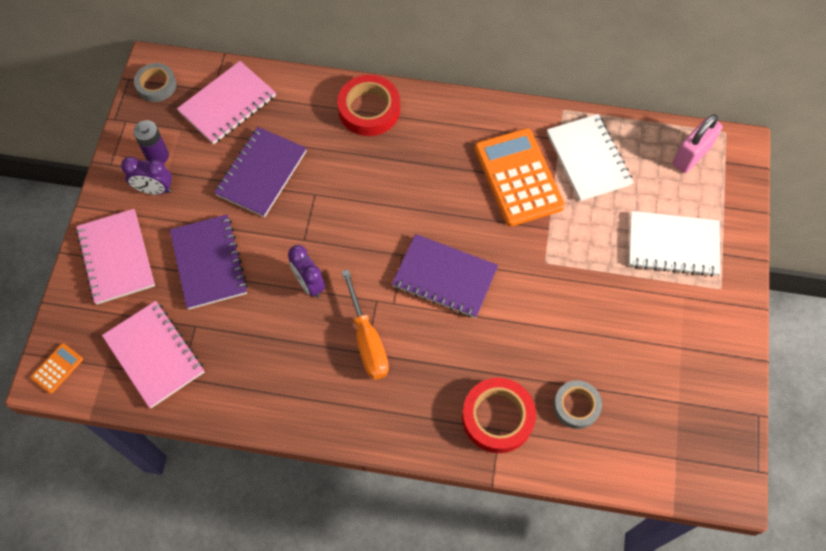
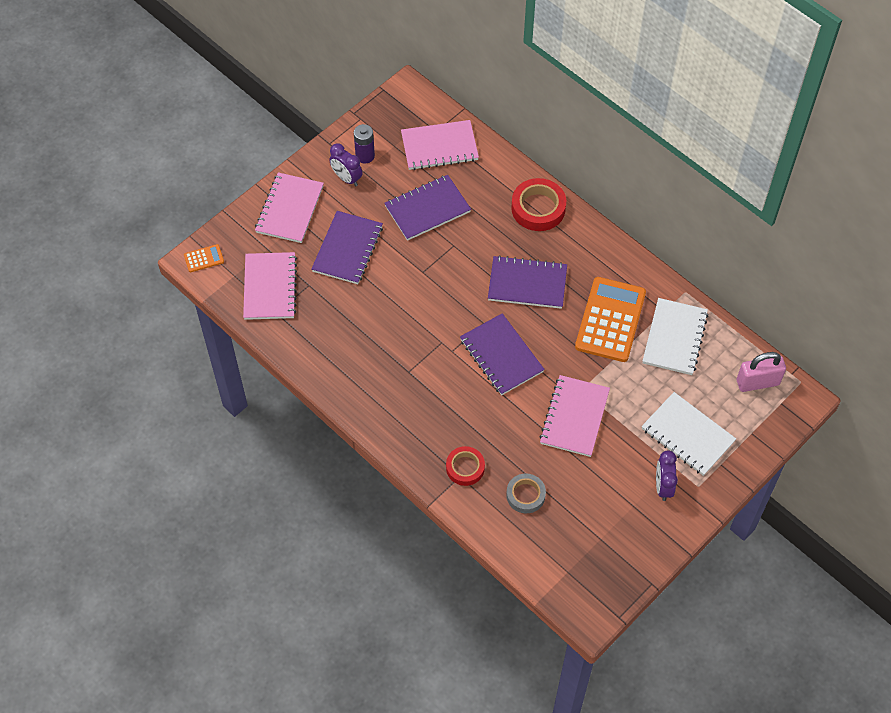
camera: 35 degrees right, 5 degrees down
grey tape [134,63,176,102] -> none
purple clock [288,245,325,298] -> purple clock moved to [656,451,678,501]
orange screwdriver [342,269,389,380] -> none
red tape [462,378,536,453] -> red tape [446,446,485,486], size x0.65
none -> purple notebook [488,255,567,309]
none -> pink notebook [539,375,610,457]

